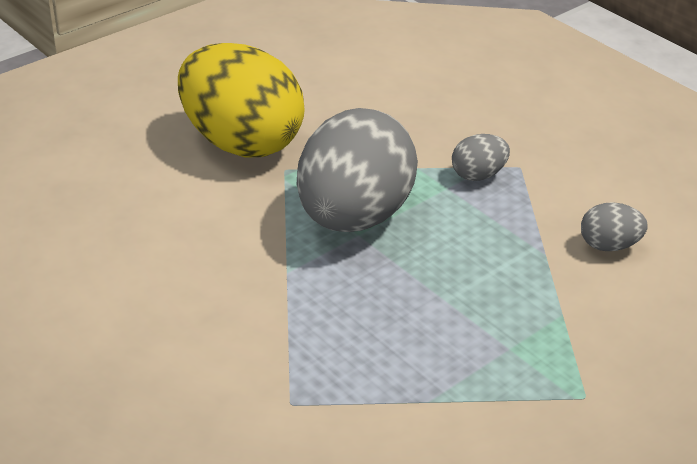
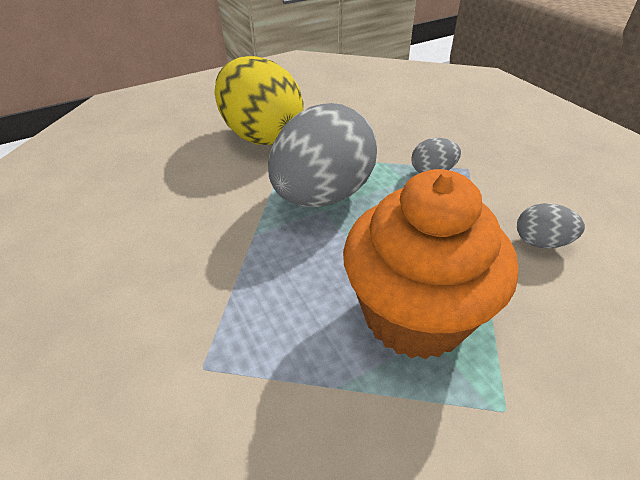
camera: 15 degrees right, 5 degrees up
none -> orange cupcake [343,169,518,360]

